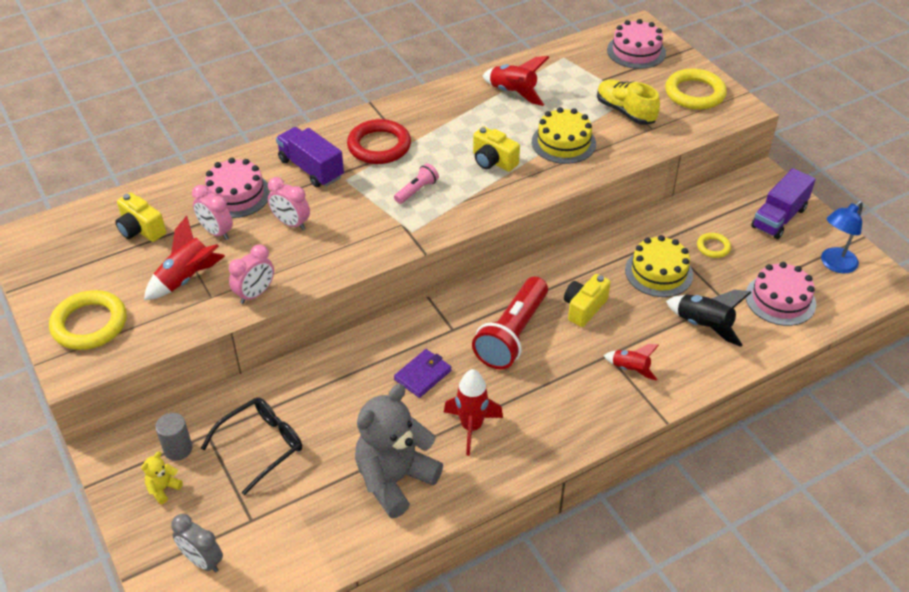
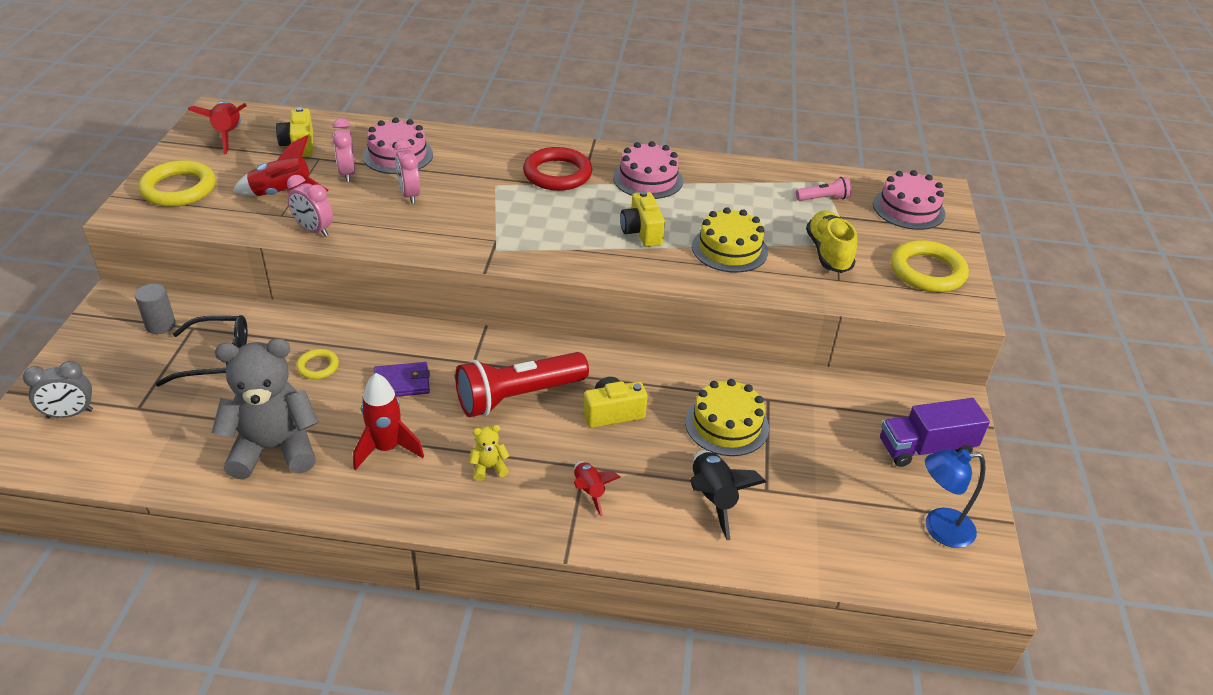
camera: 35 degrees right, 5 degrees down
yellow teddy bear [141,451,183,504] -> yellow teddy bear moved to [469,425,509,481]
grey clock [171,514,223,572] -> grey clock turned 90 degrees counterclockwise [23,361,93,418]
pink clock [229,245,274,304] -> pink clock turned 45 degrees clockwise [287,175,333,237]
purple truck [276,127,344,187] -> none
pink flashlight [394,163,439,204] -> pink flashlight moved to [796,177,852,201]
red rocket [483,56,549,106] -> red rocket moved to [188,101,247,154]
yellow ring [697,233,731,258] -> yellow ring moved to [296,349,339,379]
pink cake [746,262,816,326] -> pink cake moved to [613,141,683,199]

